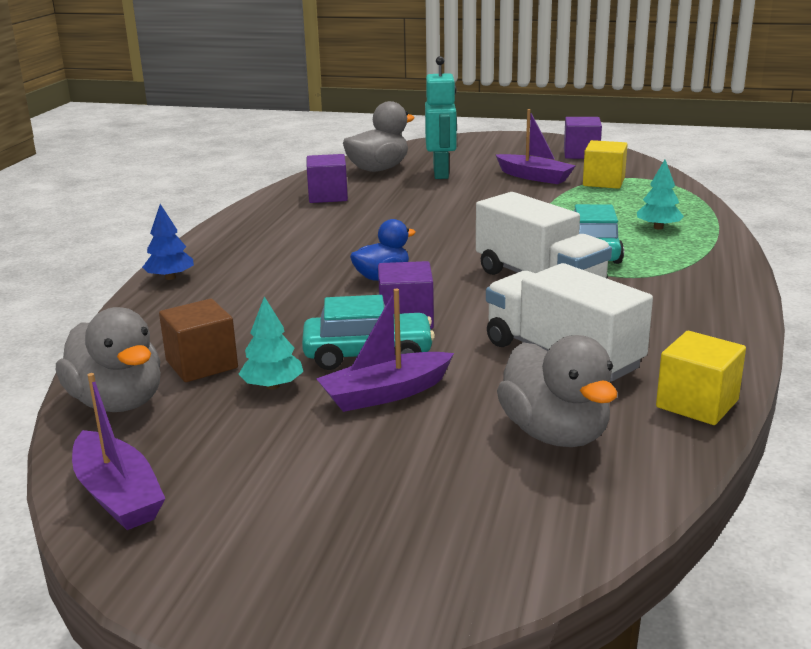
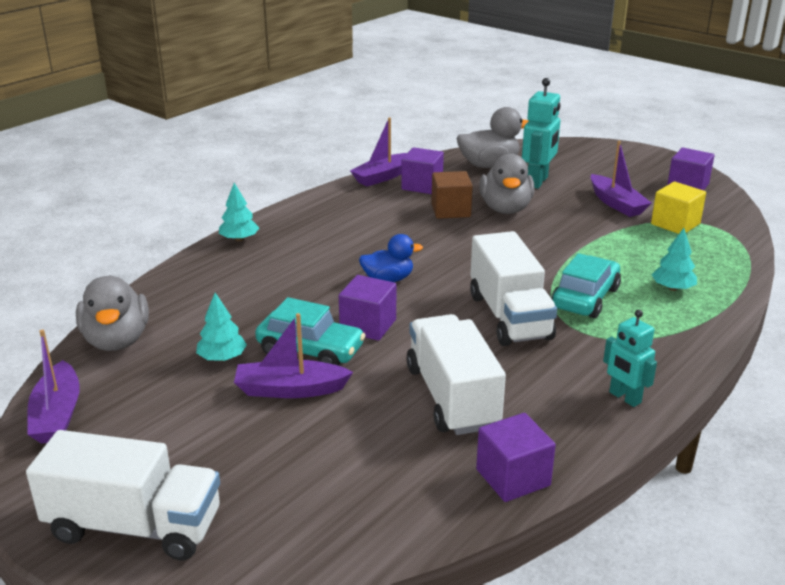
camera: 25 degrees right, 5 degrees up
blue tree [142,204,194,280] -> turquoise tree [219,183,259,241]
brown cube [159,299,238,382] -> brown cube moved to [431,171,473,219]
grey duck [497,335,617,447] -> grey duck moved to [479,154,535,214]
yellow cube [656,331,746,425] -> purple cube [476,413,556,502]
none -> white truck [26,430,220,560]
none -> purple boat [350,117,407,186]
none -> turquoise robot [603,310,657,407]

